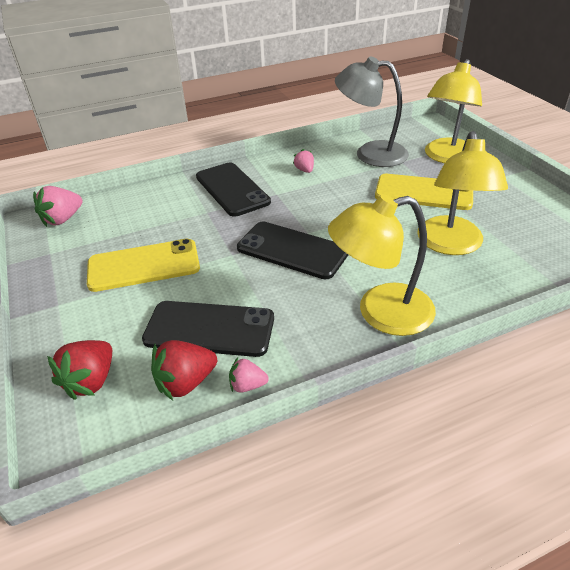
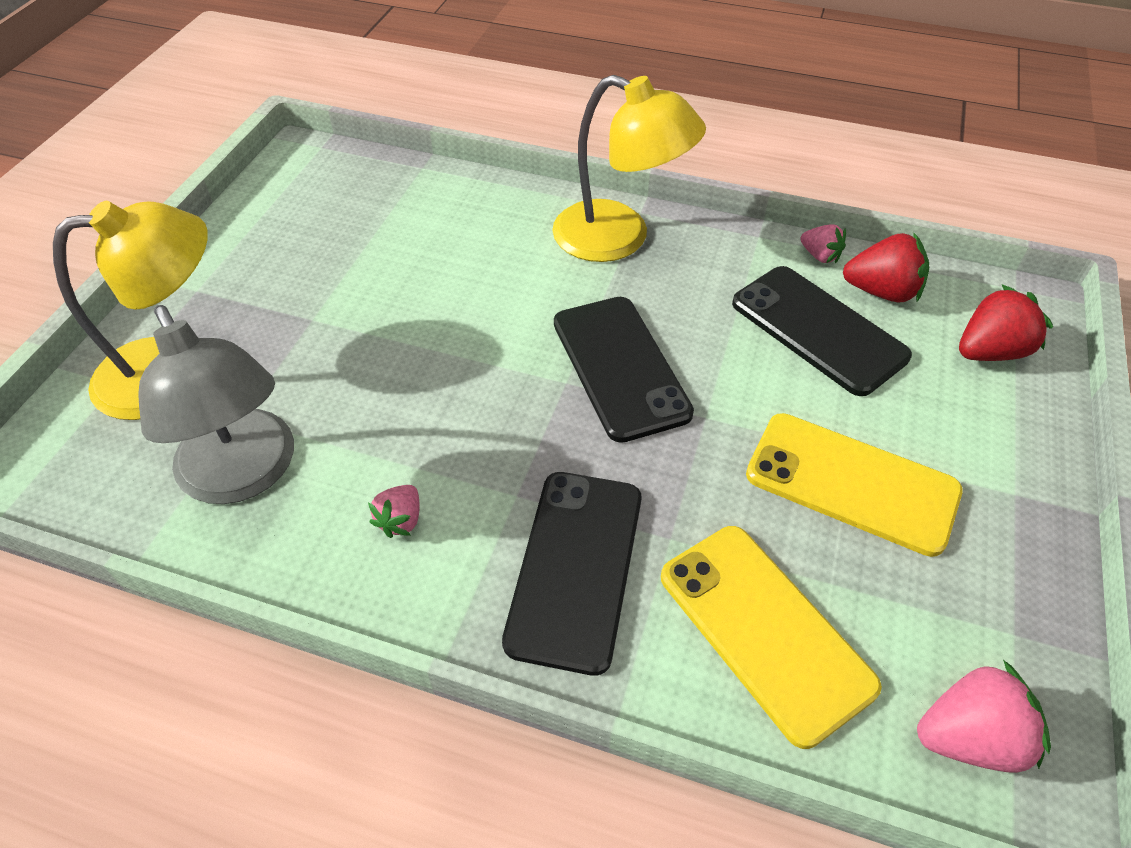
camera: 140 degrees left, 10 degrees up
yellow phone [375,174,473,210] -> yellow phone moved to [661,526,882,749]
yellow lamp [417,131,508,255] -> none

